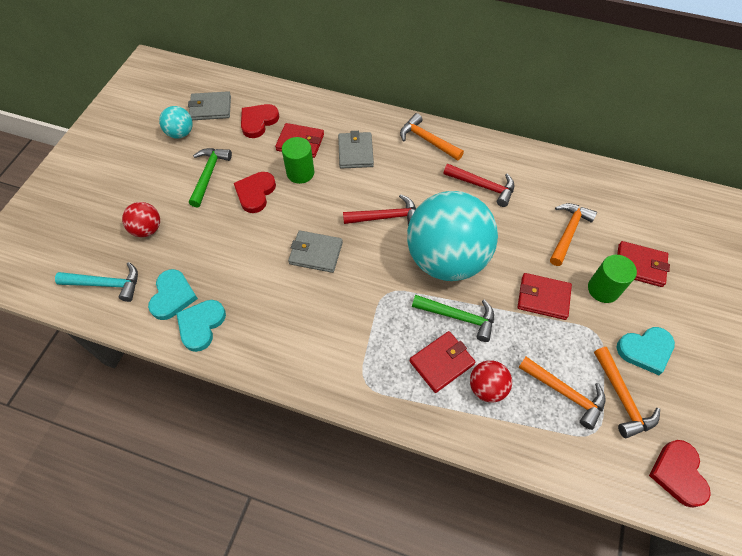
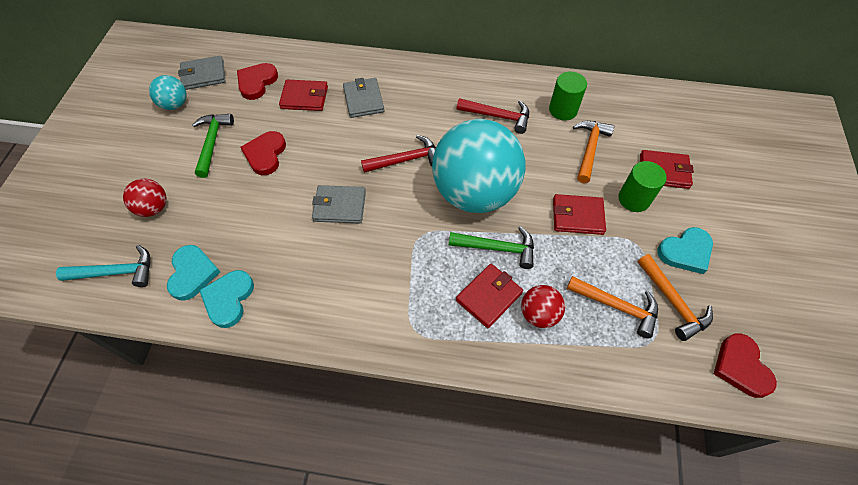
camera: 10 degrees left, 0 degrees up
green cylinder [282,137,314,184] -> green cylinder moved to [549,72,587,121]
orange hammer [400,113,464,161] -> none

